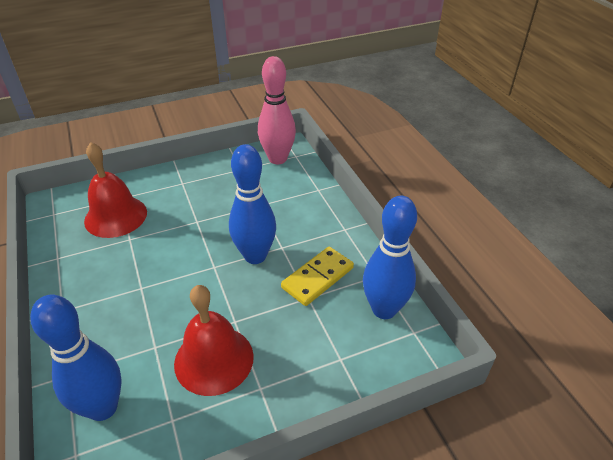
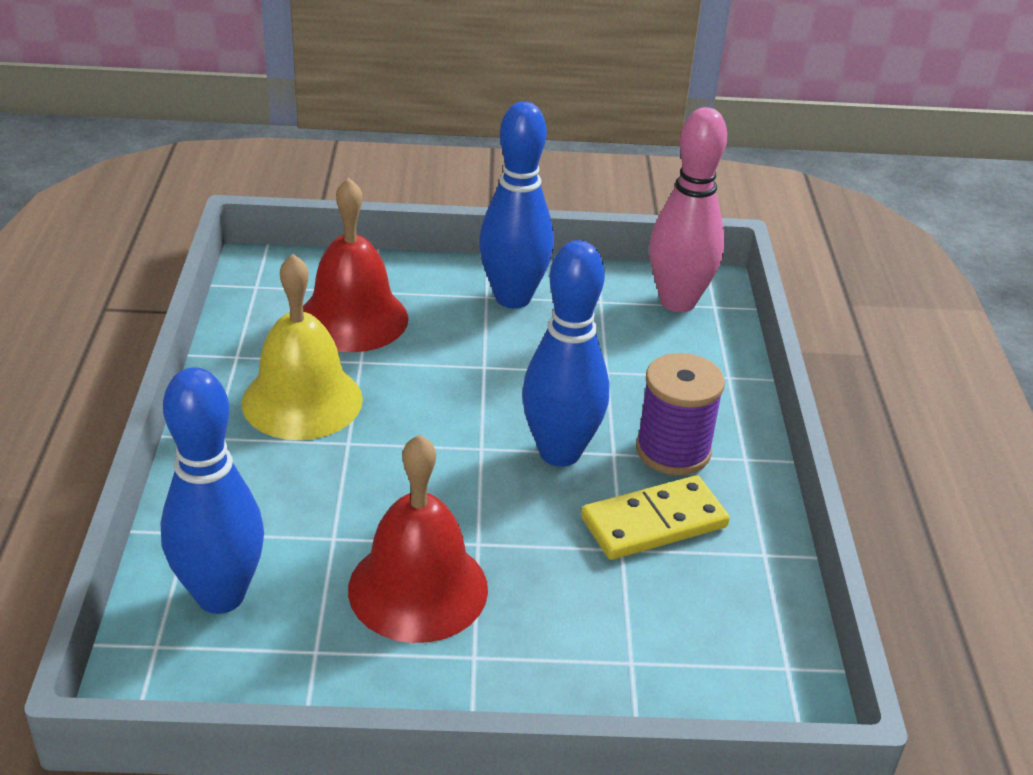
camera: 20 degrees right, 5 degrees down
blue bowling pin [363,196,417,319] -> blue bowling pin moved to [479,101,554,308]
none -> yellow bell [242,254,363,440]
none -> purple spool [636,353,725,475]

